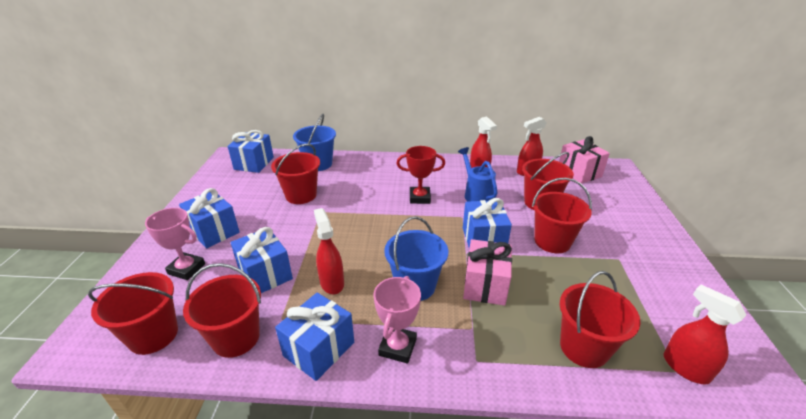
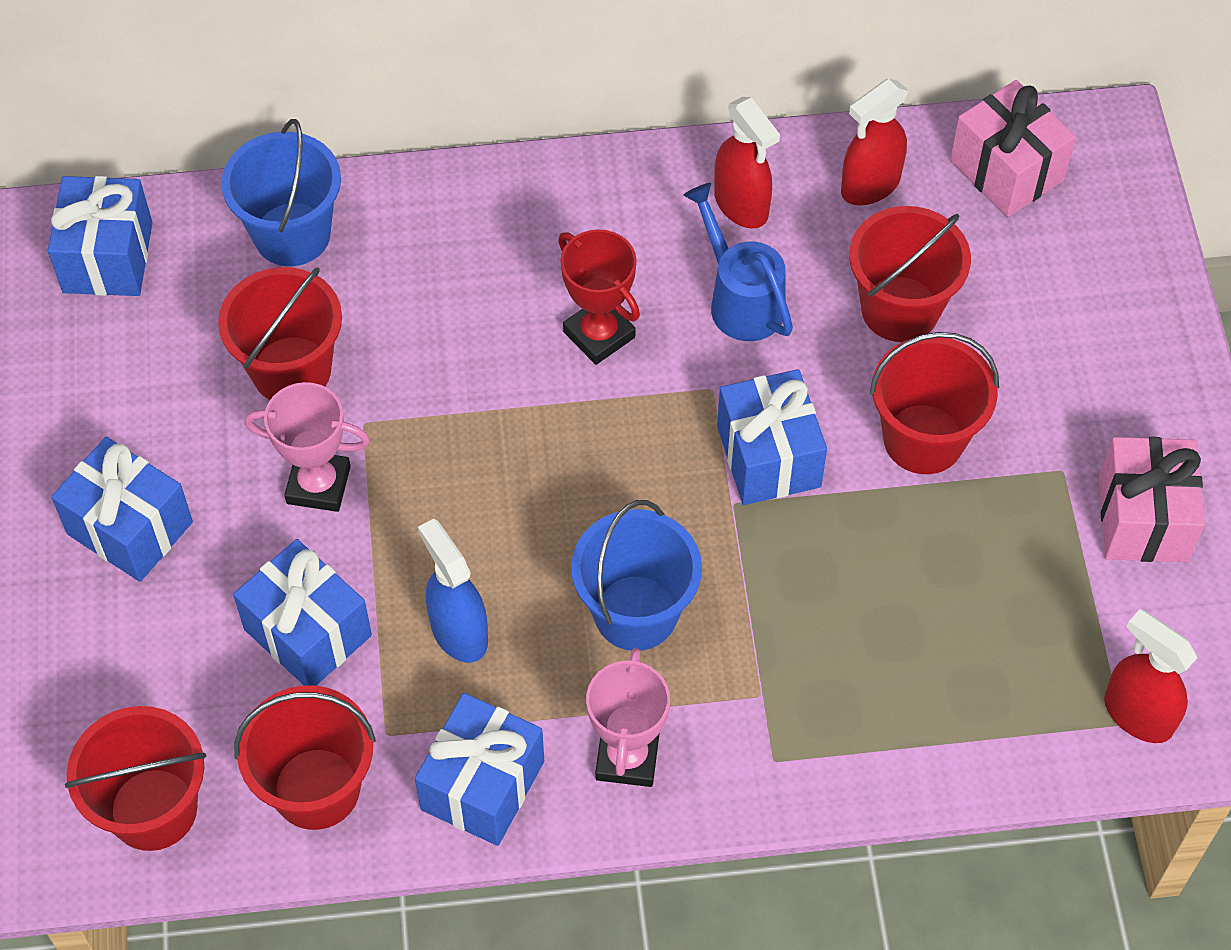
camera: 10 degrees left, 25 degrees up
pink trophy [145,208,205,280] -> pink trophy moved to [244,382,370,512]
red spray bottle [314,208,344,294] -> blue spray bottle [418,519,488,663]
red trophy [396,146,445,204] -> red trophy turned 60 degrees clockwise [558,229,640,365]
pink gift [463,239,512,306] -> pink gift moved to [1099,437,1205,562]
red bucket [560,271,641,368] -> none

